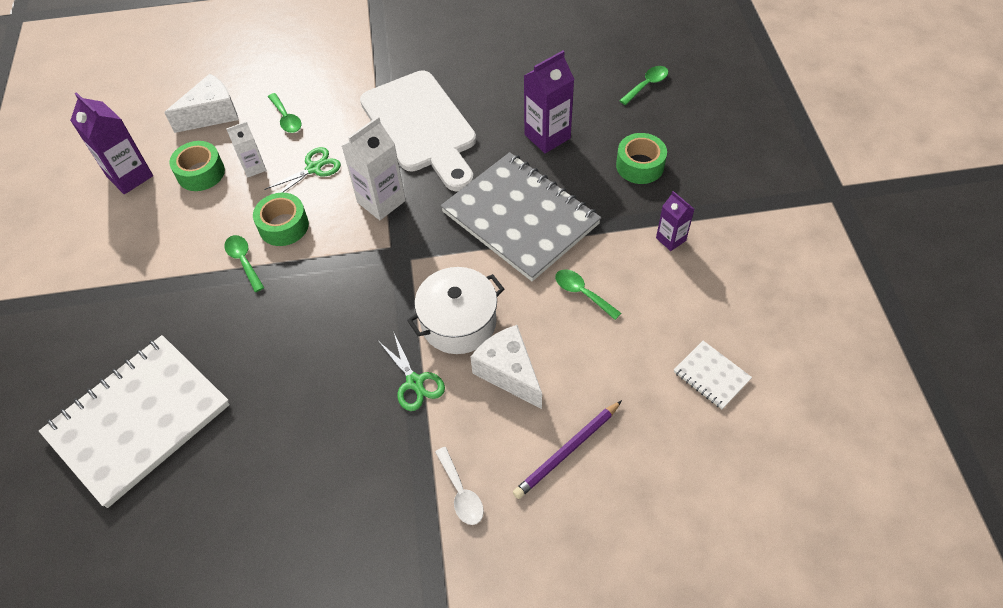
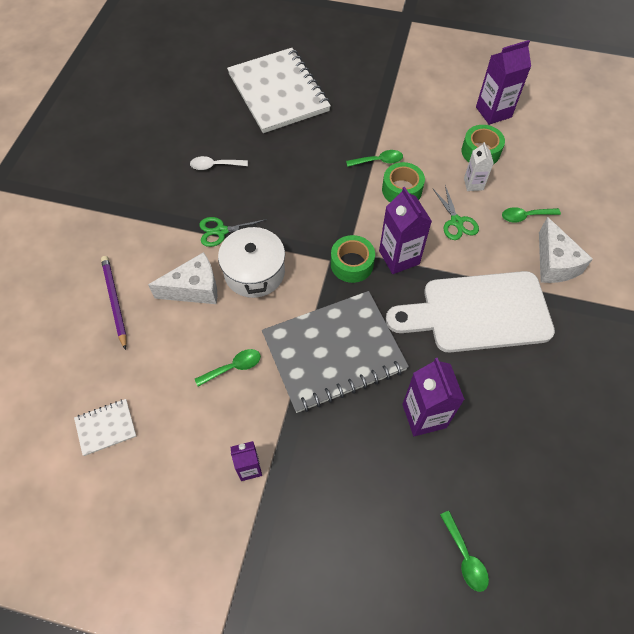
camera: 110 degrees right, 5 degrees up
white cheese [164,74,239,133] -> white cheese moved to [539,217,593,283]
white carton [342,116,406,220] -> purple carton [379,187,432,274]
white spoon [435,447,484,525] -> white spoon moved to [190,156,248,170]
green tape [616,133,667,184] -> green tape moved to [331,235,375,283]

